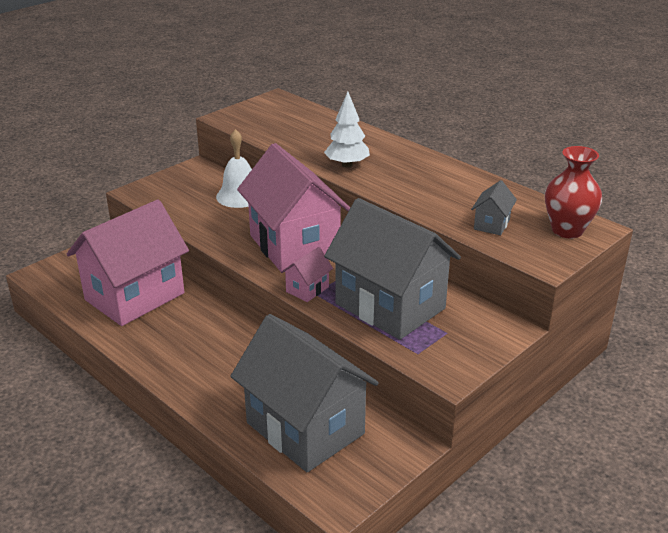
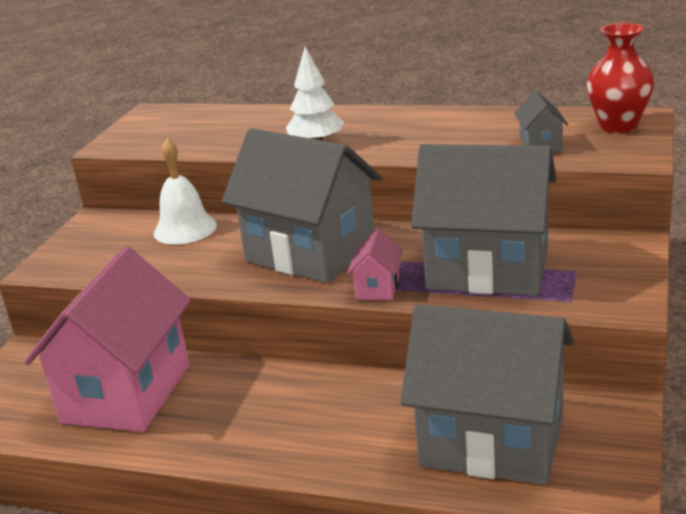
camera: 25 degrees left, 5 degrees down
pink house [237,143,350,272] -> grey house [222,128,382,283]

